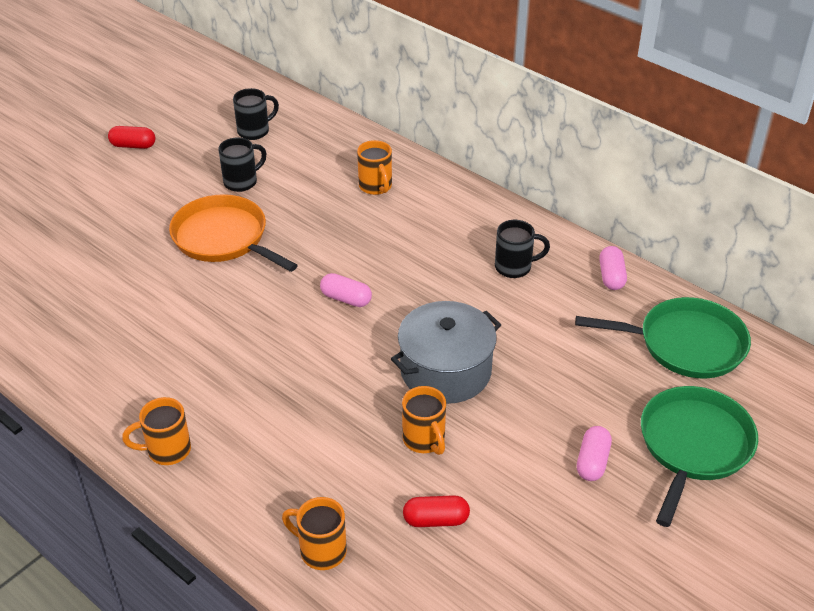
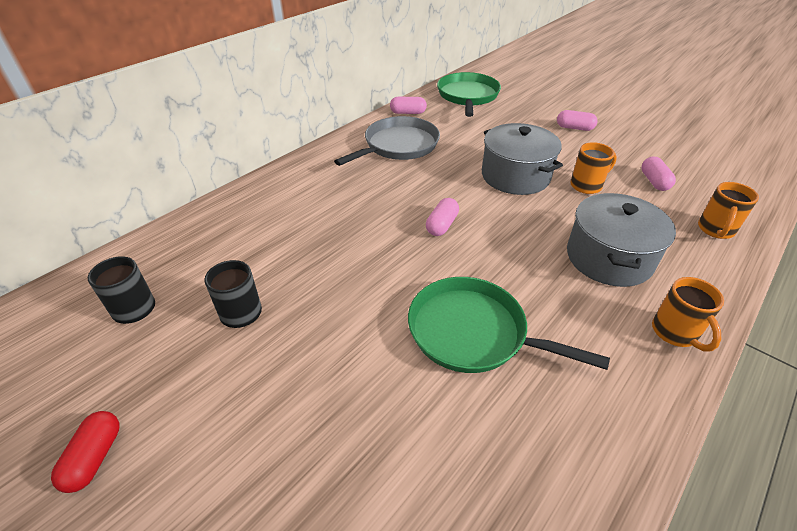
camera: 90 degrees left, 0 degrees up
orange pan [169,194,298,272] -> none
orange mug [357,140,392,195] -> none
red capsule [403,495,470,527] -> pink capsule [641,156,676,191]
black mug [495,220,550,278] -> grey pan [334,116,440,166]
green pan [641,386,758,527] -> green pan moved to [408,277,610,373]
none -> grey pot [567,193,676,287]

